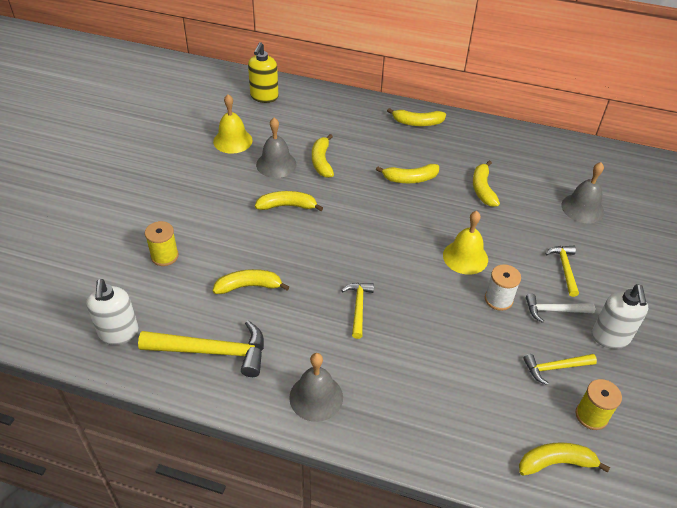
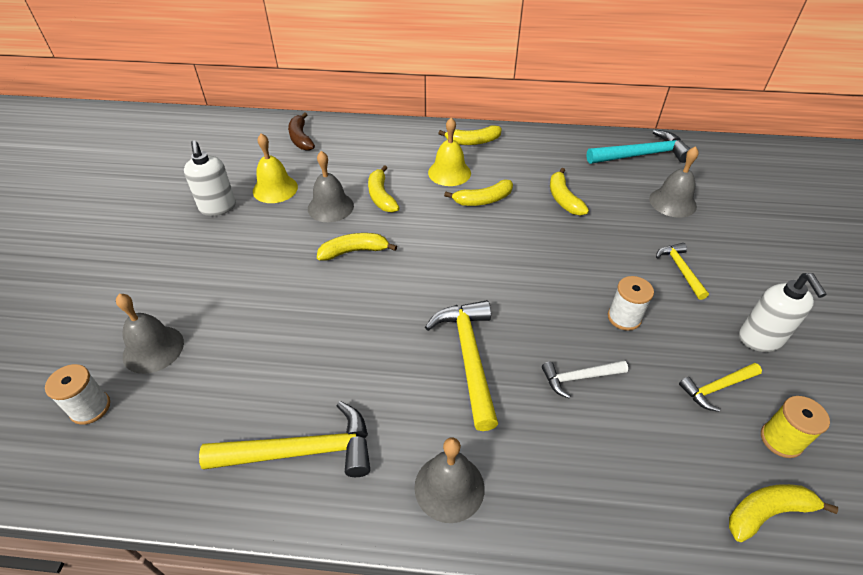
camera: 10 degrees left, 0 degrees up
white soap dispenser [86,279,139,345] -> white soap dispenser moved to [184,140,236,216]
yellow spool [145,221,179,266] -> none
yellow banana [213,269,289,294] -> none
yellow soap dispenser [248,42,279,103] -> brown banana [288,112,315,151]
yellow hammer [341,283,374,339] -> yellow hammer [425,300,498,431], size x1.77
yellow bell [443,211,488,275] -> yellow bell moved to [428,118,471,186]
white hammer [526,294,595,323] -> white hammer moved to [542,360,628,398]
none -> white spool [45,364,110,425]
none -> grey bell [116,294,184,374]
none -> turquoise hammer [586,129,691,164]

